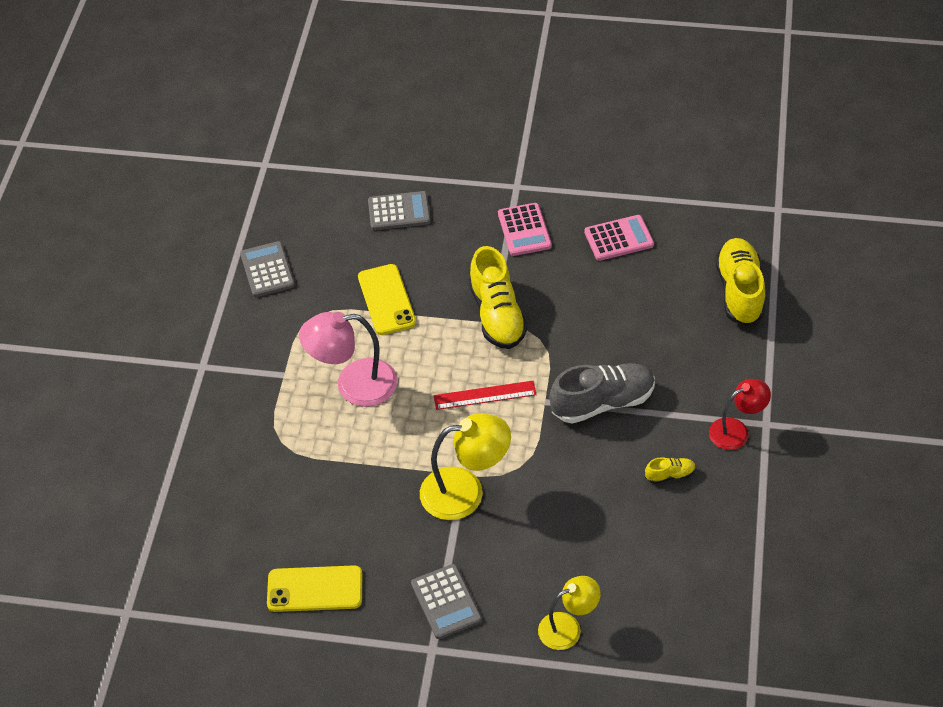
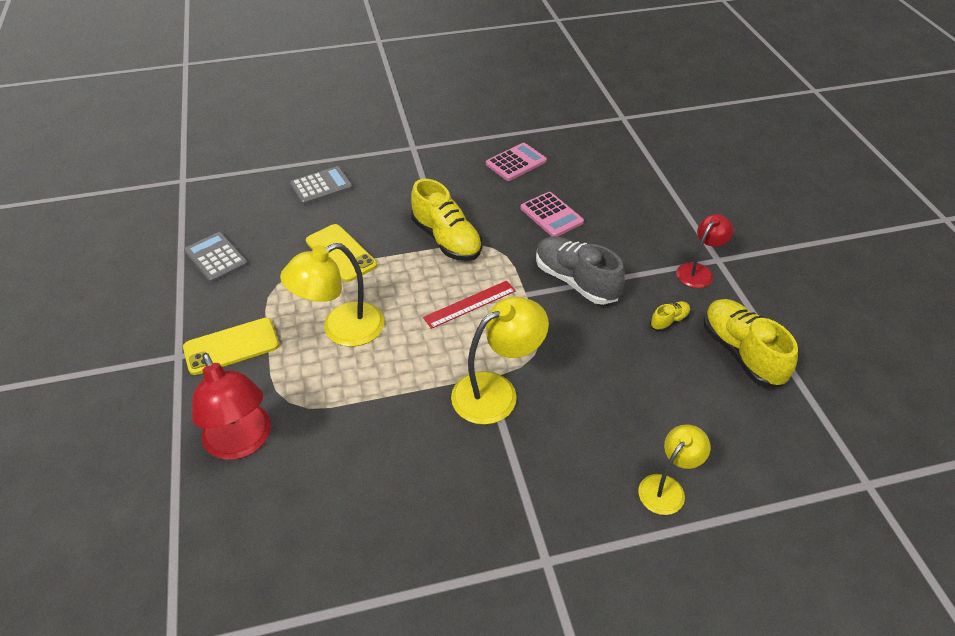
camera: 25 degrees left, 5 degrees down
yellow phone [267,565,362,612] -> yellow phone moved to [183,318,279,375]
pink lamp [299,312,398,407] -> yellow lamp [280,243,385,347]
grey calculator [411,564,482,639] -> none
pink calculator [498,203,552,256] -> pink calculator moved to [520,192,584,237]
grey shoe [549,363,655,424] -> grey shoe turned 90 degrees counterclockwise [536,236,625,305]
yellow shoe [715,238,765,326] -> yellow shoe moved to [704,299,798,387]
none -> red lamp [192,353,271,460]

